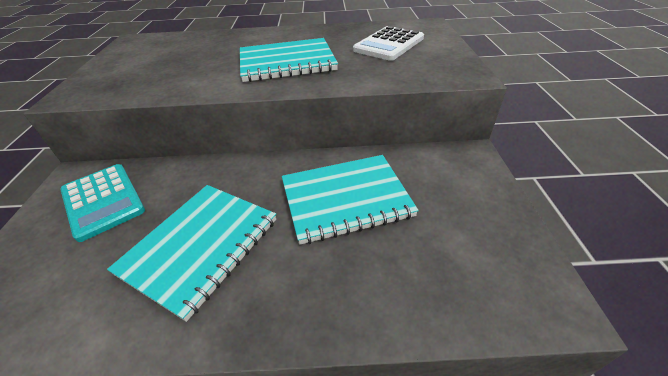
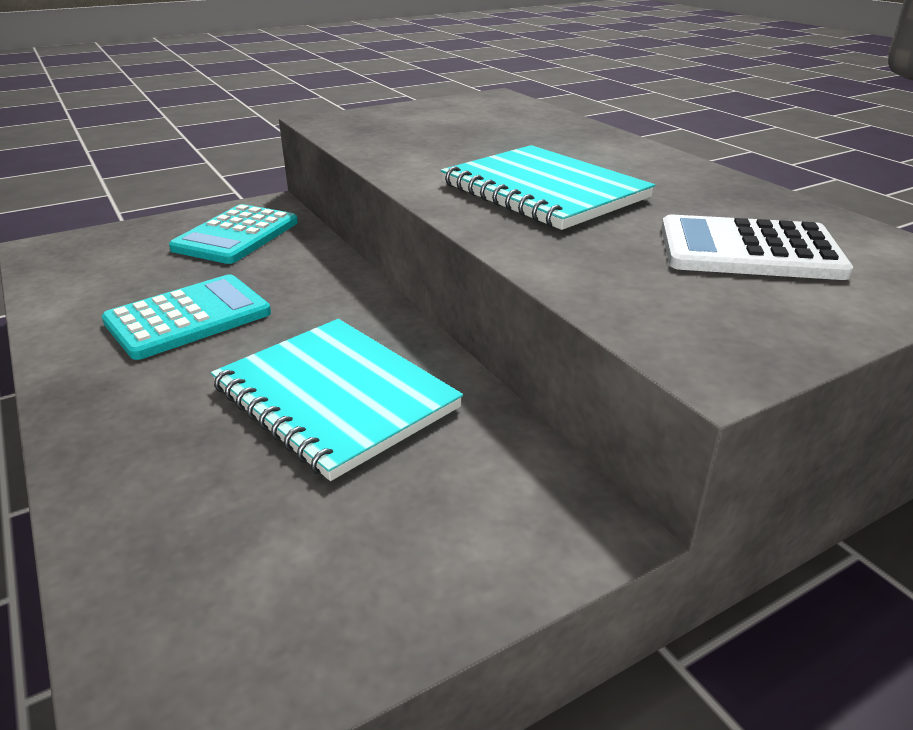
camera: 60 degrees right, 10 degrees down
turquoise notebook [107,185,276,322] -> turquoise calculator [102,274,271,360]

